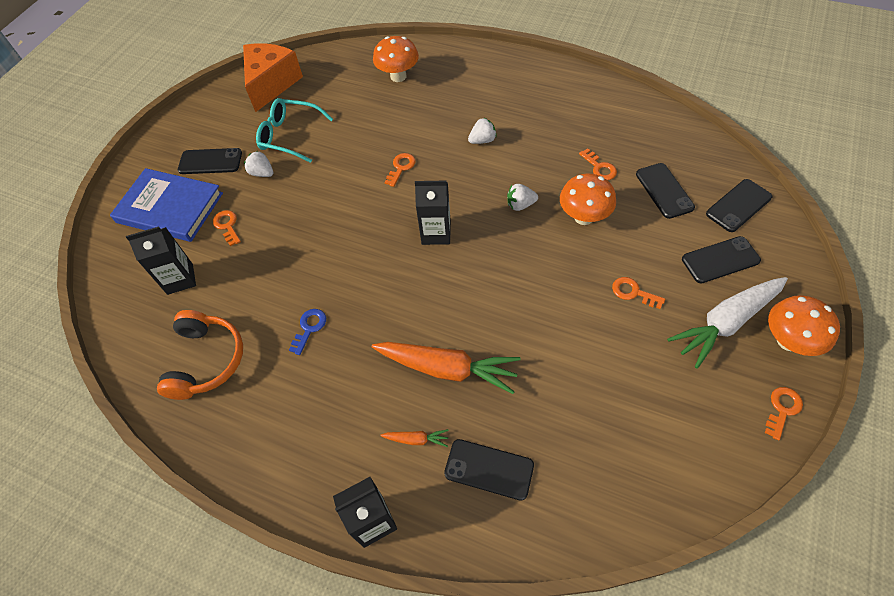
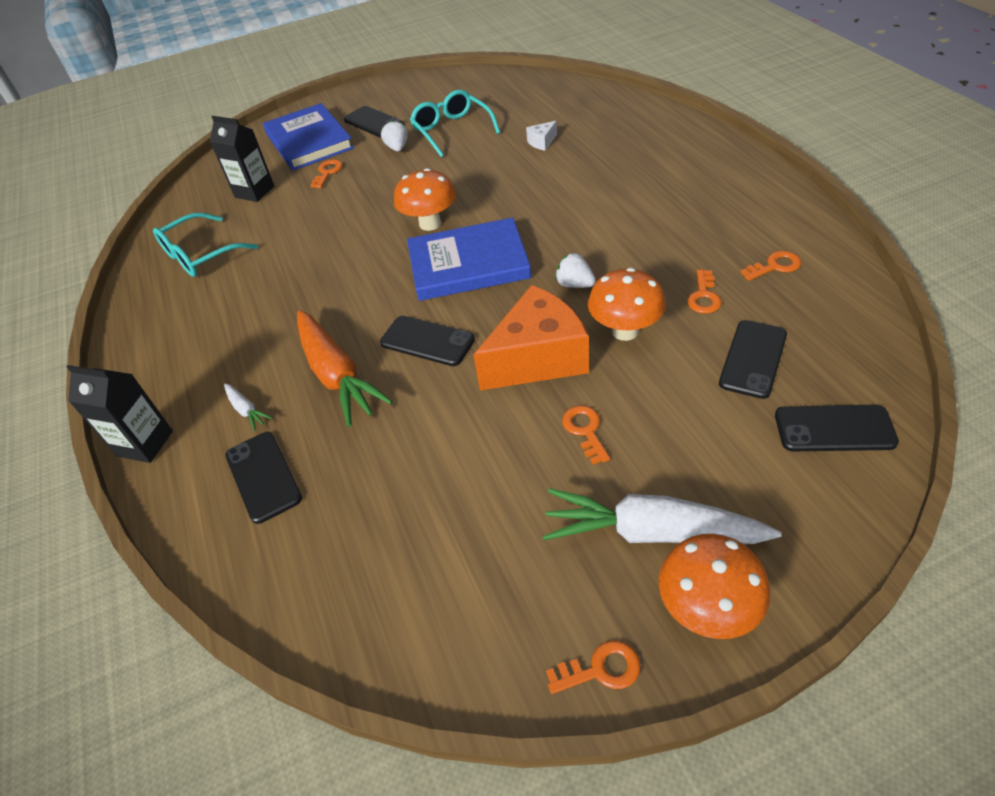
camera: 45 degrees right, 10 degrees down
orange headphones [157,310,243,400] -> turquoise glasses [153,212,258,277]
orange cheese [243,43,303,112] -> orange cheese moved to [473,285,589,390]
blue key [289,309,326,355] -> none
orange mushroom [373,36,419,82] -> orange mushroom moved to [394,168,456,231]
orange carrot [380,429,449,447] -> white carrot [224,383,272,431]
orange key [385,153,416,187] -> orange key moved to [740,251,801,281]
black carton [415,181,451,245] -> blue book [407,217,531,301]
white strawberry [468,118,497,144] -> none
black phone [682,236,761,283] -> black phone moved to [380,316,475,366]
none -> white cheese [526,121,557,151]

